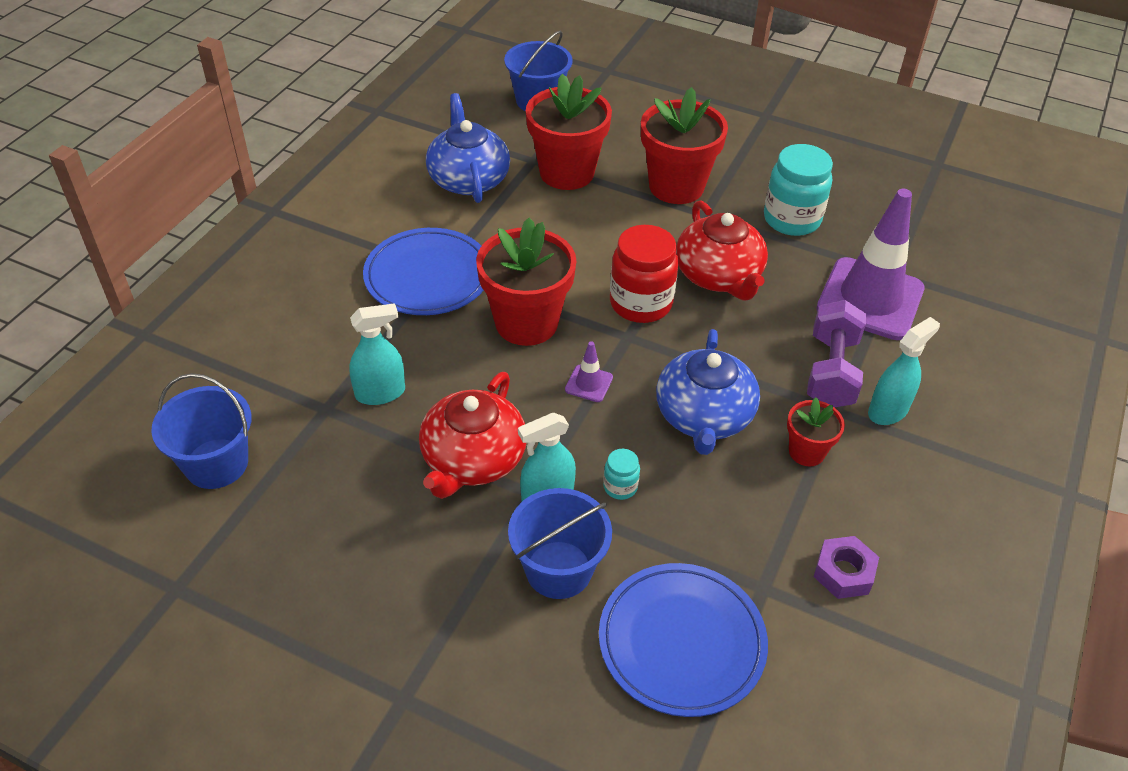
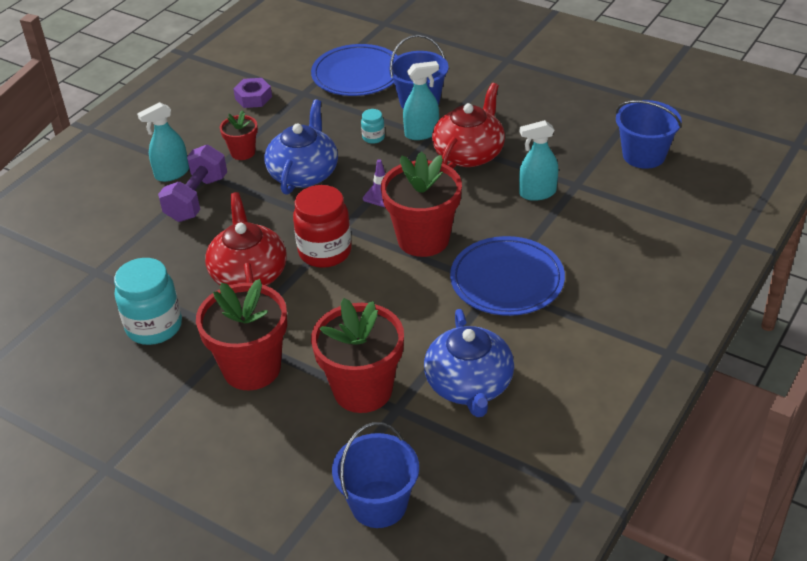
camera: 170 degrees left, 5 degrees down
purple traffic cone [816,189,925,340] -> none

